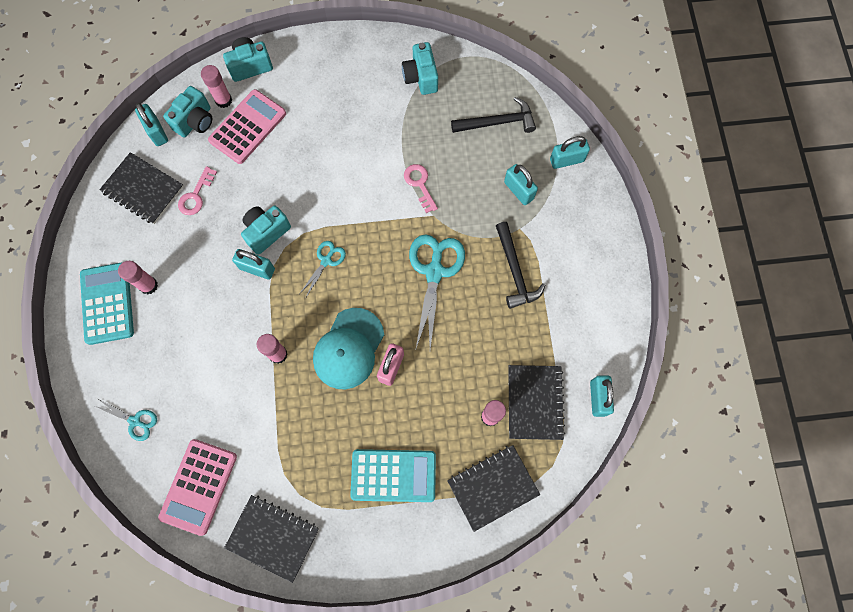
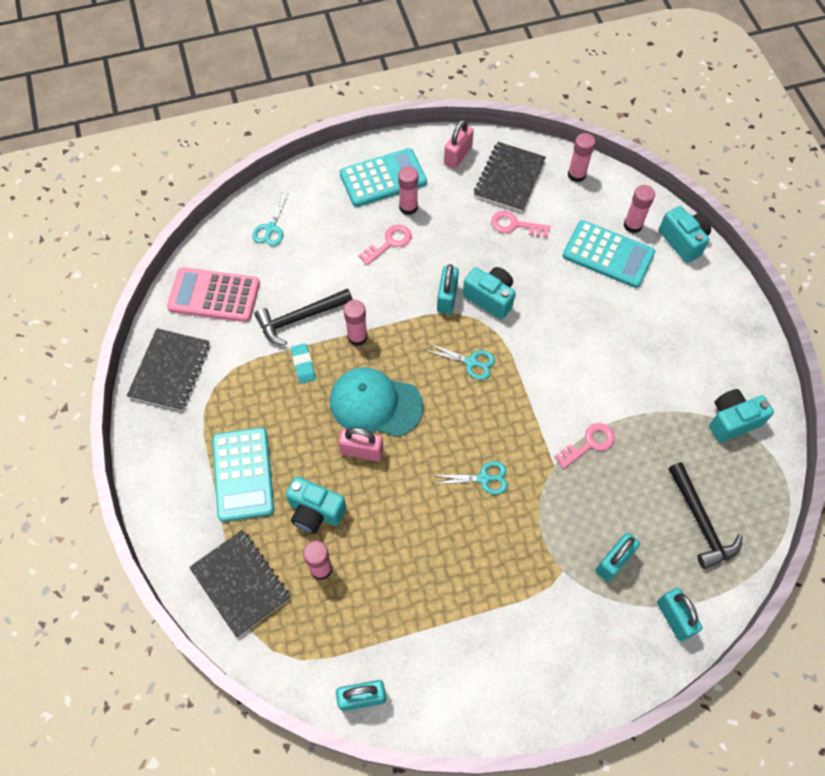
camera: 80 degrees right, 10 degrees down
turquoise padlock [135,103,168,146] -> pink glue stick [568,133,595,182]
turquoise camera [163,86,212,137] -> turquoise camera moved to [286,476,346,534]
pink calculator [208,89,286,164] -> turquoise calculator [562,220,655,288]
turquoise scissors [409,234,465,349] -> turquoise scissors [432,461,508,495], size x0.52
black hammer [496,222,546,309] -> black hammer moved to [255,289,353,345]
black notebook [508,365,565,440] -> none
none -> turquoise eraser [291,343,316,384]
none -> pink key [359,225,412,265]
none -> pink padlock [444,120,474,169]

